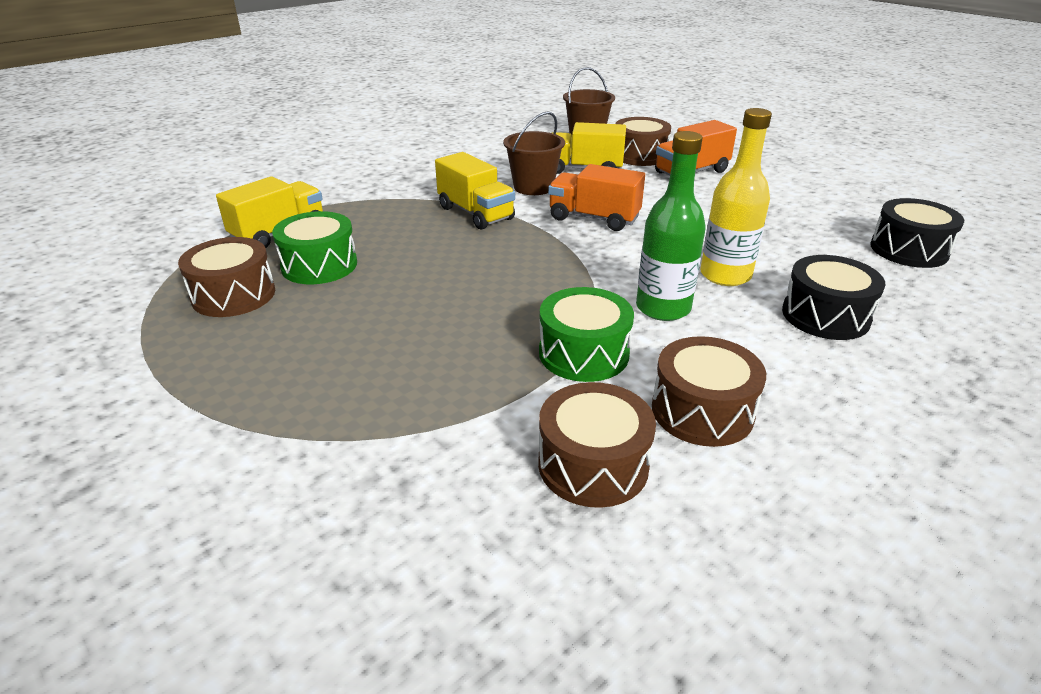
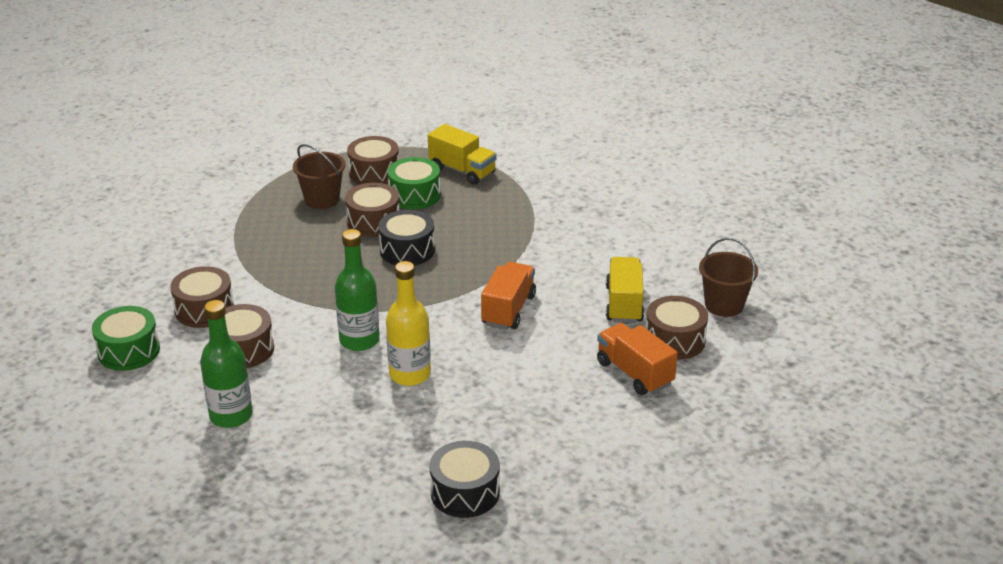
camera: 85 degrees right, 0 degrees up
yellow truck [435,152,515,230] -> none
brown bucket [503,111,565,195] -> brown bucket moved to [293,144,346,209]
green drum [539,287,634,382] -> green drum moved to [92,306,160,371]
black drum [782,255,886,340] -> black drum moved to [378,210,435,266]
none -> green bottle [200,300,253,428]
none -> brown drum [345,183,400,237]

